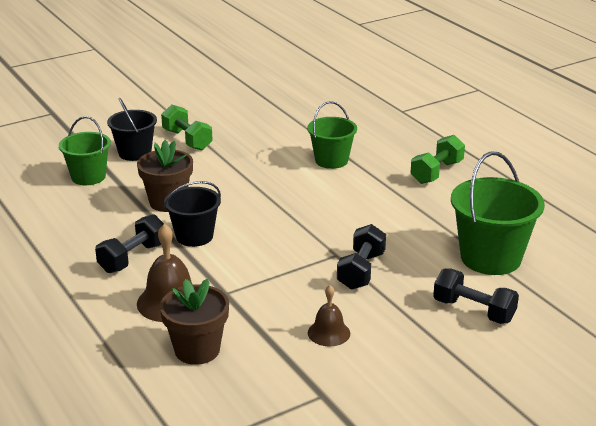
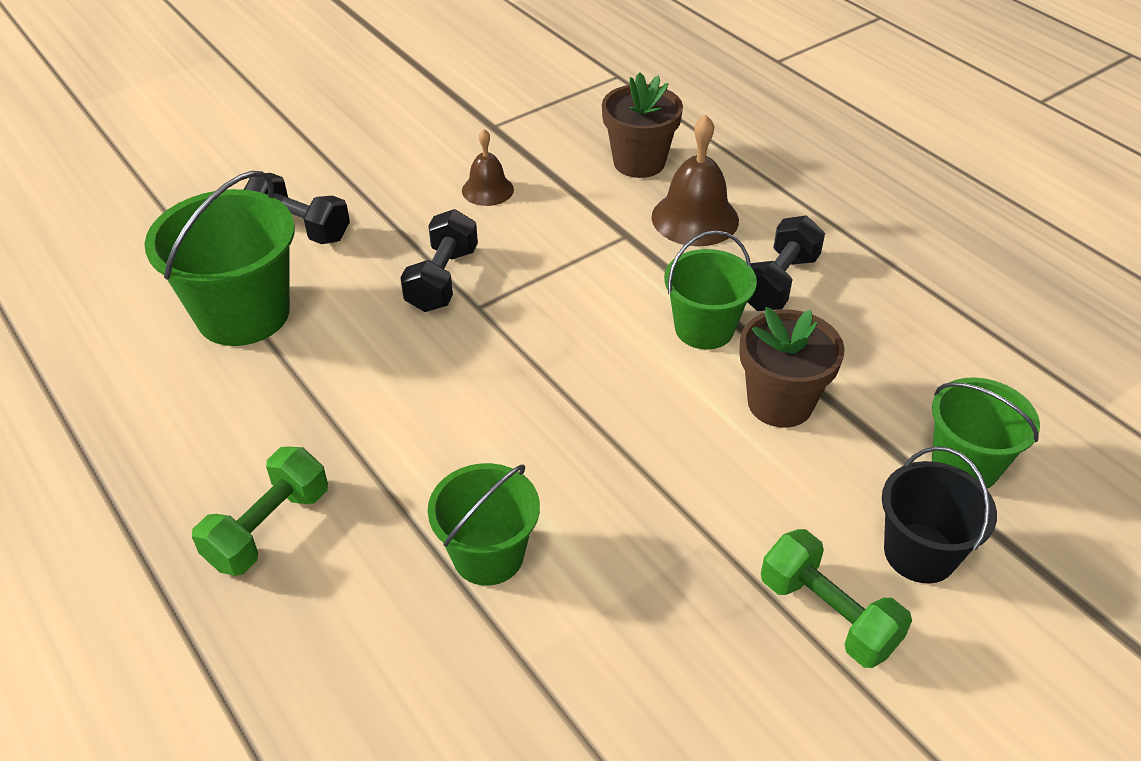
camera: 175 degrees right, 15 degrees up
black bucket [164,181,221,247] -> green bucket [664,230,757,350]

